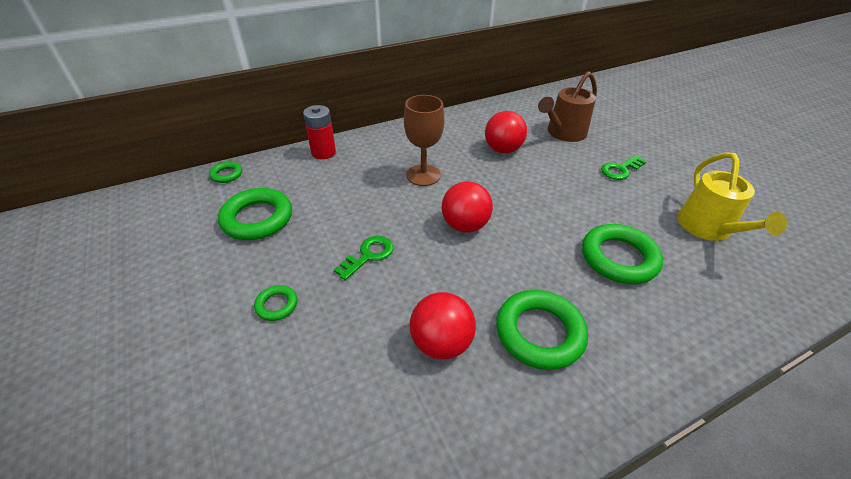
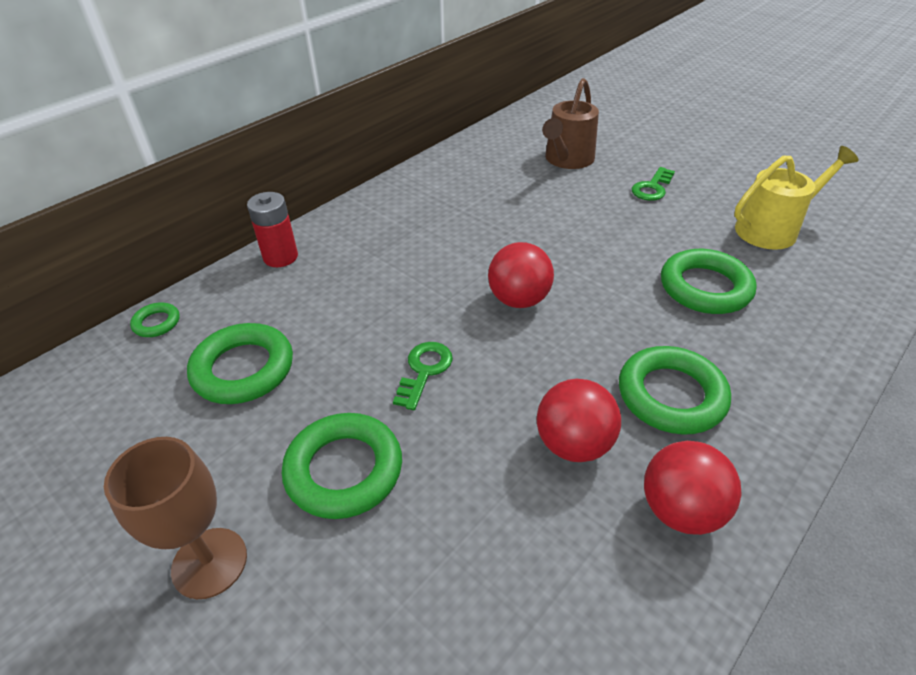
camera: 20 degrees left, 0 degrees up
green ring [254,285,297,321] -> green ring [282,413,402,519], size x2.03
brown goblet [404,95,445,186] -> brown goblet moved to [104,437,247,599]
red ball [485,111,527,153] -> red ball moved to [644,441,742,535]
yellow watering can [677,152,787,241] -> yellow watering can turned 90 degrees counterclockwise [734,146,859,250]

